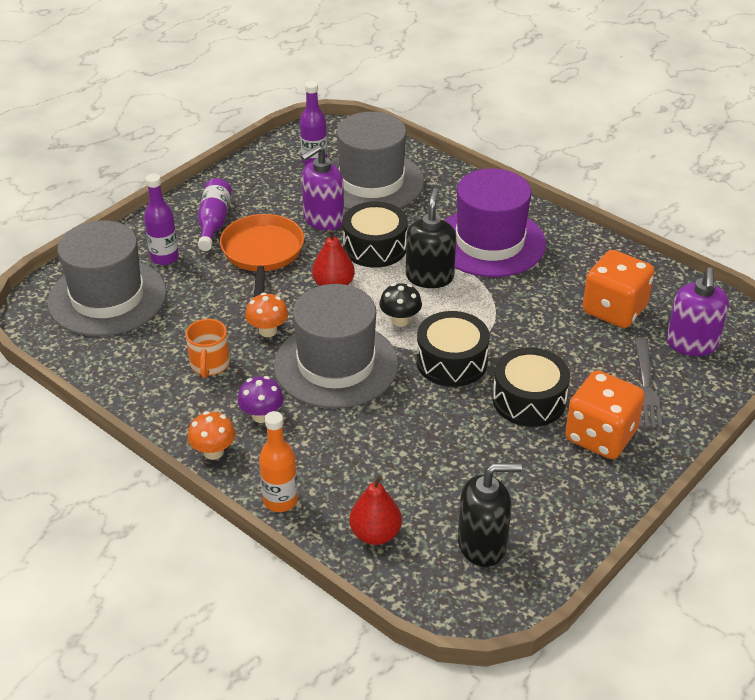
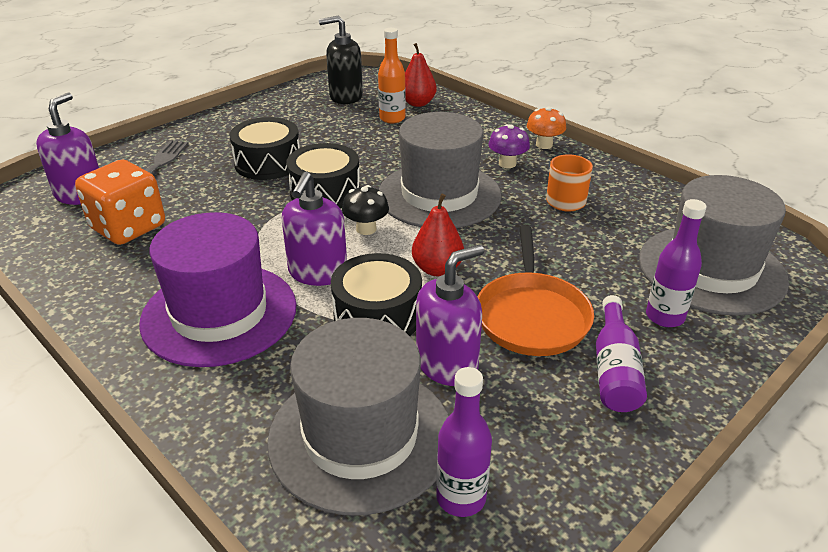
camera: 175 degrees left, 5 degrees down
orange mushroom [245,293,288,337] -> none
orange bottle [259,411,298,512] -> orange bottle moved to [378,28,406,123]
black soap dispenser [406,188,456,288] -> purple soap dispenser [282,172,347,286]
orange dice [565,370,645,459] -> none

